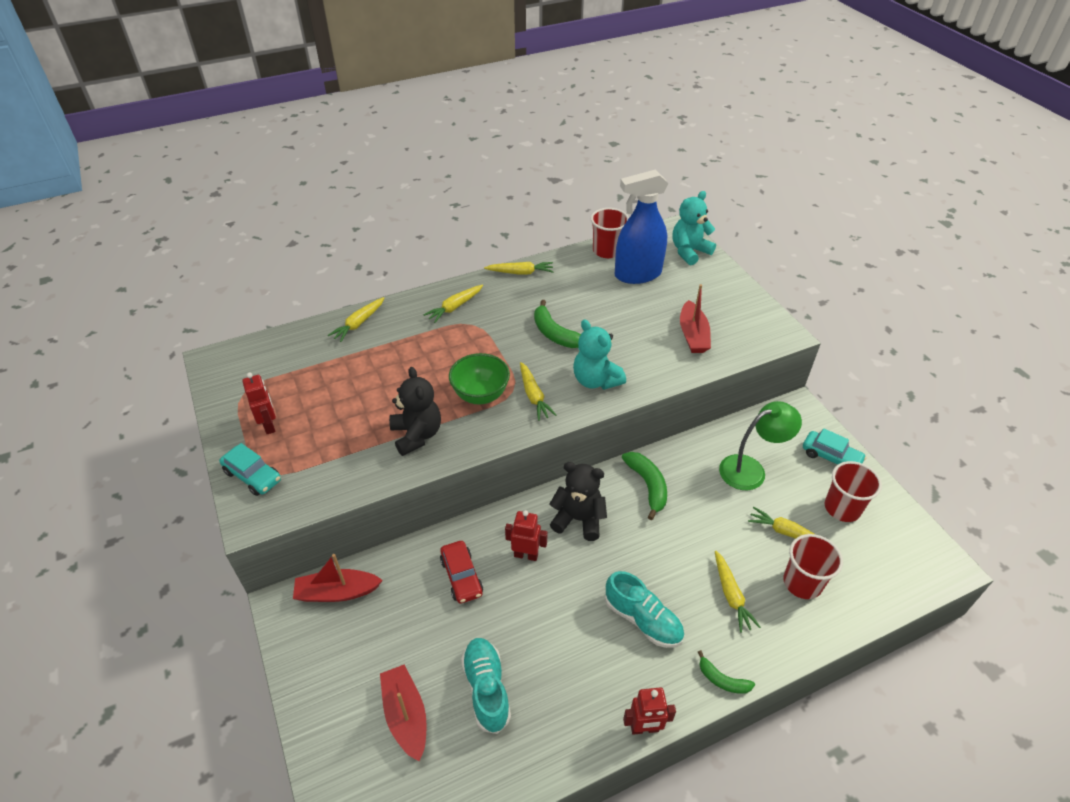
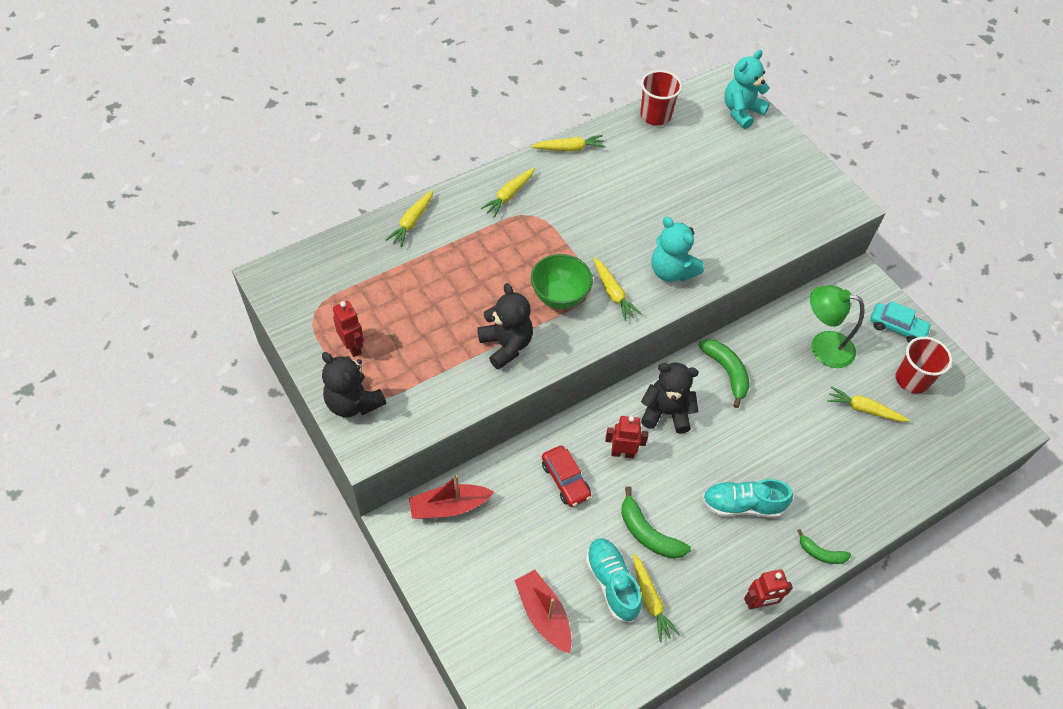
camera: 10 degrees left, 10 degrees up
turquoise car [219,443,281,496] -> black teddy bear [322,352,386,417]
green banana [534,300,581,348] -> green banana moved to [621,486,691,559]
turquoise shoe [605,571,684,648] -> turquoise shoe turned 150 degrees clockwise [702,479,793,518]
blue spray bottle [615,170,668,284] -> none
red boat [680,284,711,353] -> none
yellow carrot [715,551,761,633] -> yellow carrot moved to [633,554,680,642]
green lamp [719,401,802,490] -> green lamp turned 135 degrees counterclockwise [810,285,865,368]
red cup [783,534,843,599] -> none

